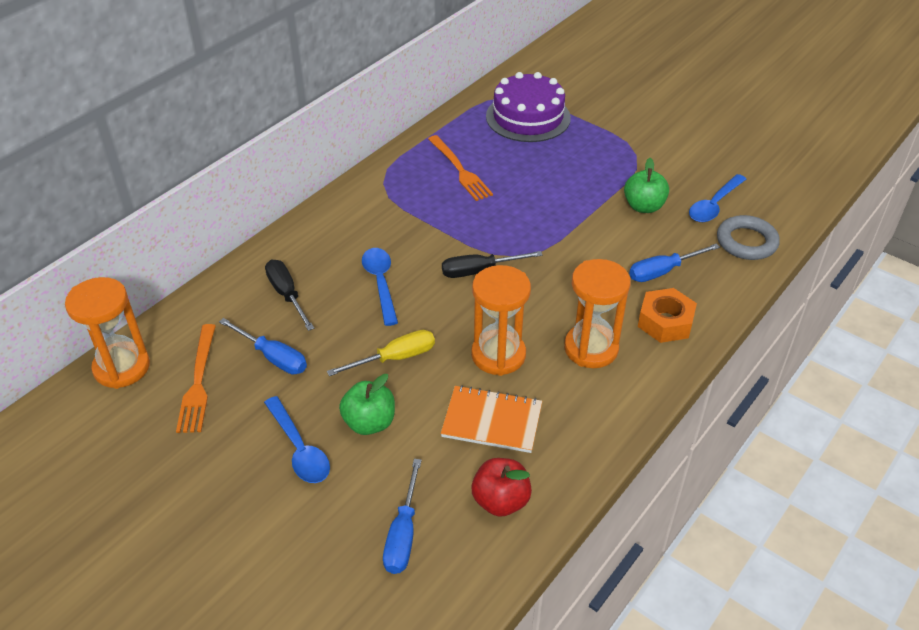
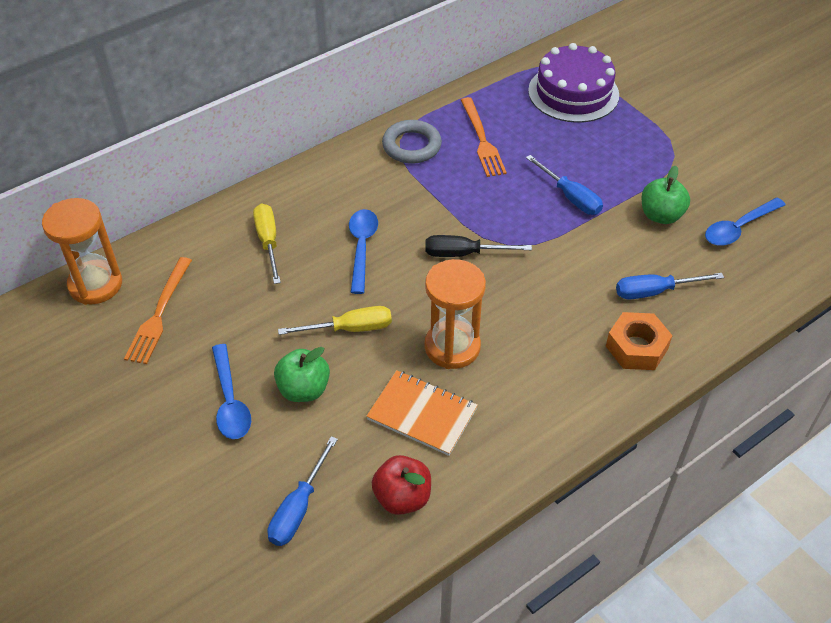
camera: 15 degrees right, 5 degrees up
blue screwdriver [219,318,307,374] -> blue screwdriver moved to [526,155,603,215]
black screwdriver [265,260,314,331] -> yellow screwdriver [253,204,281,284]
orange hourglass [564,259,631,368] -> none
grey ring [717,215,780,260] -> grey ring moved to [382,120,442,164]

